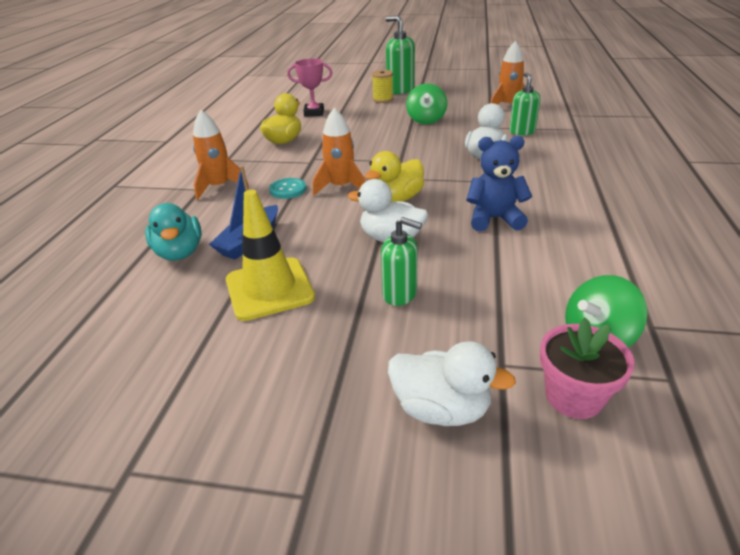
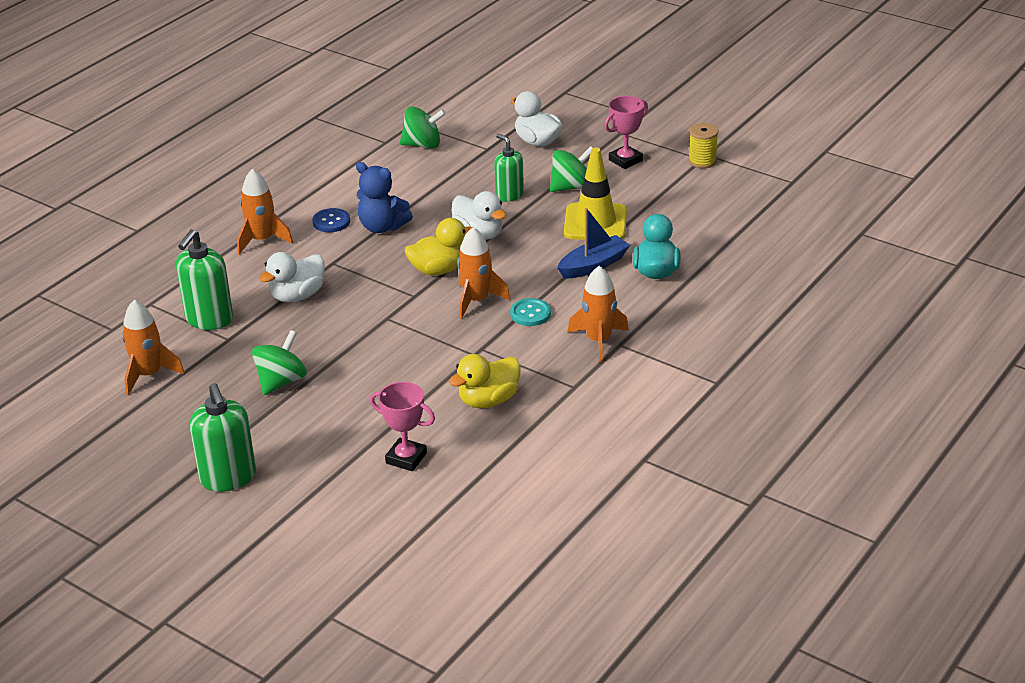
camera: 155 degrees left, 0 degrees up
yellow spool [372,70,393,103] -> yellow spool moved to [688,123,718,168]
green soap dispenser [509,73,541,135] -> green soap dispenser [176,229,233,330], size x1.50
pink flower pot [540,318,635,419] -> none
none -> orange rocket [237,169,293,255]
none -> blue button [312,208,350,232]
none -> green spinning top [550,146,592,192]
none -> pink trophy [604,96,648,169]

